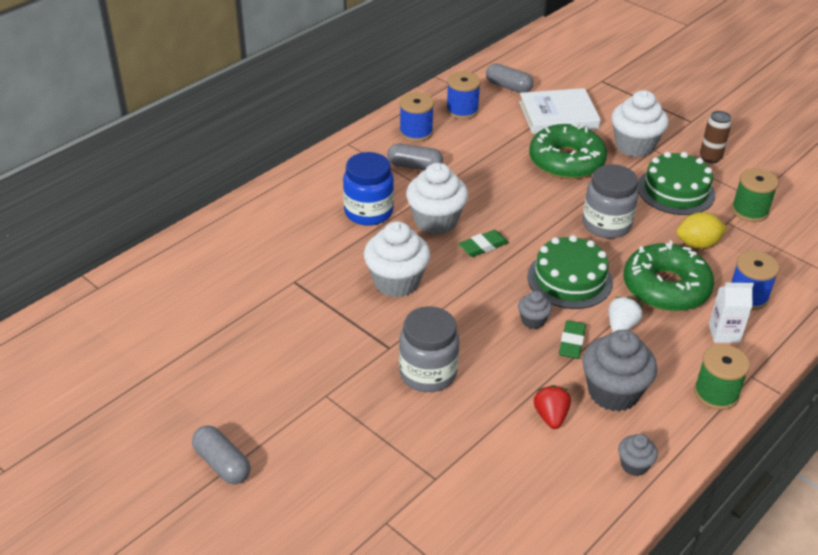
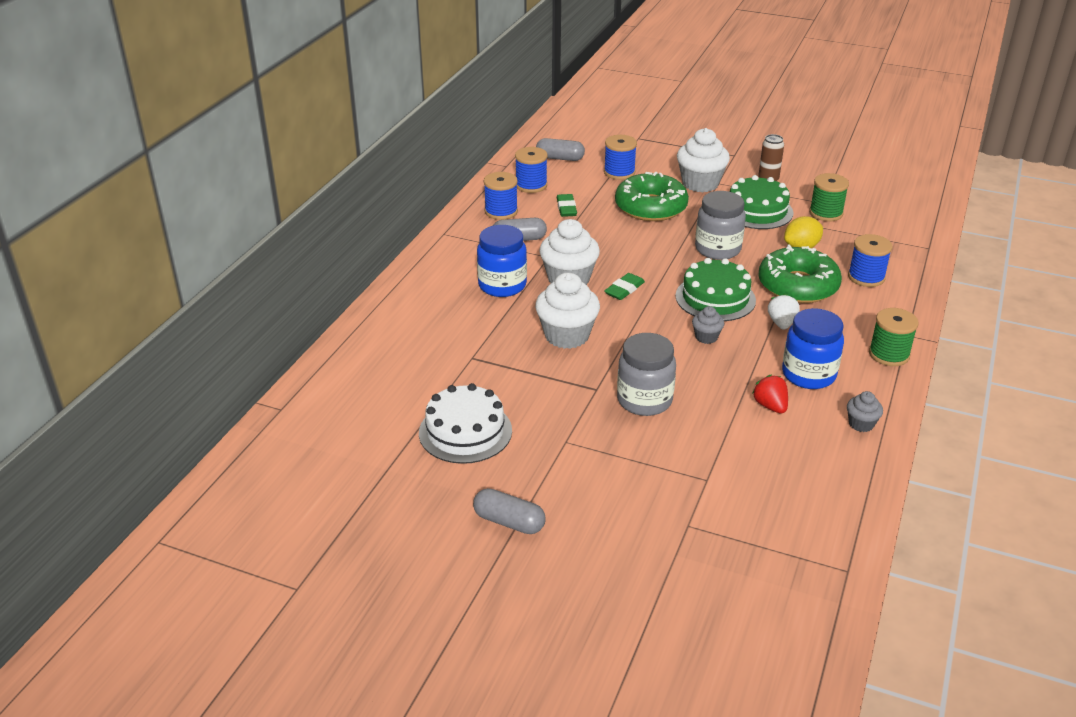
camera: 20 degrees left, 5 degrees down
white book [519,88,601,134] -> blue spool [604,135,637,180]
green eraser [559,320,586,359] -> green eraser moved to [557,194,577,217]
grey cupcake [582,330,657,411] -> blue jar [782,308,844,389]
white carton [709,283,754,343] -> none
none -> white cake [419,383,512,464]

